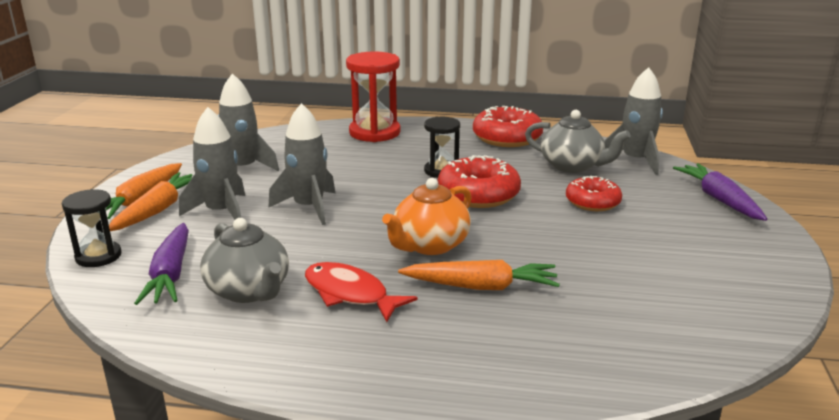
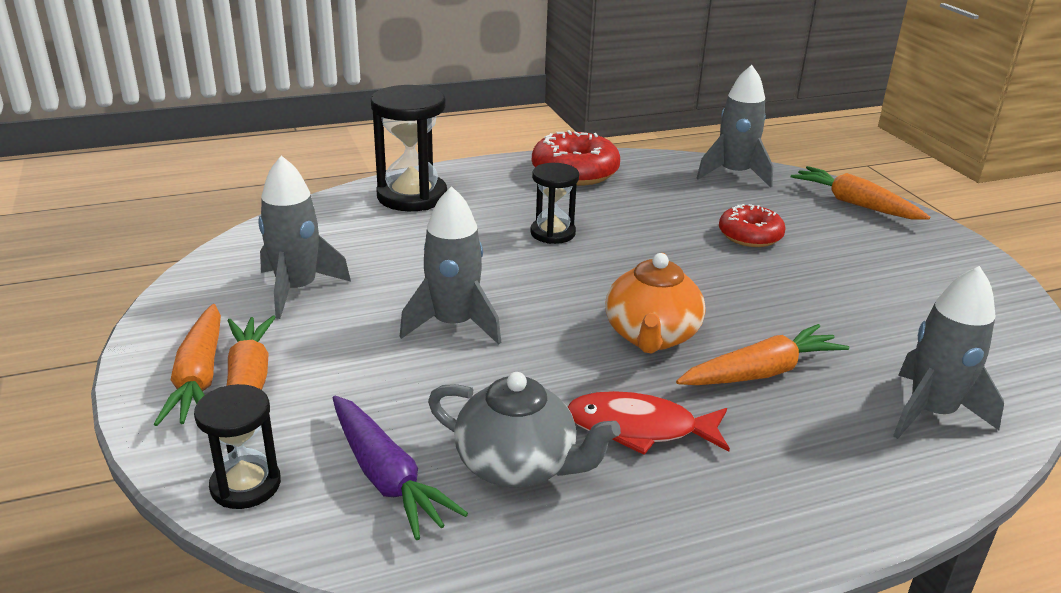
camera: 30 degrees left, 5 degrees up
grey rocket [179,107,245,220] -> grey rocket moved to [893,266,1004,439]
red hourglass [346,51,401,142] -> black hourglass [371,85,447,211]
red donut [438,155,521,208] -> none
grey teapot [525,110,631,173] -> none
purple carrot [673,163,767,221] -> orange carrot [791,166,930,220]

